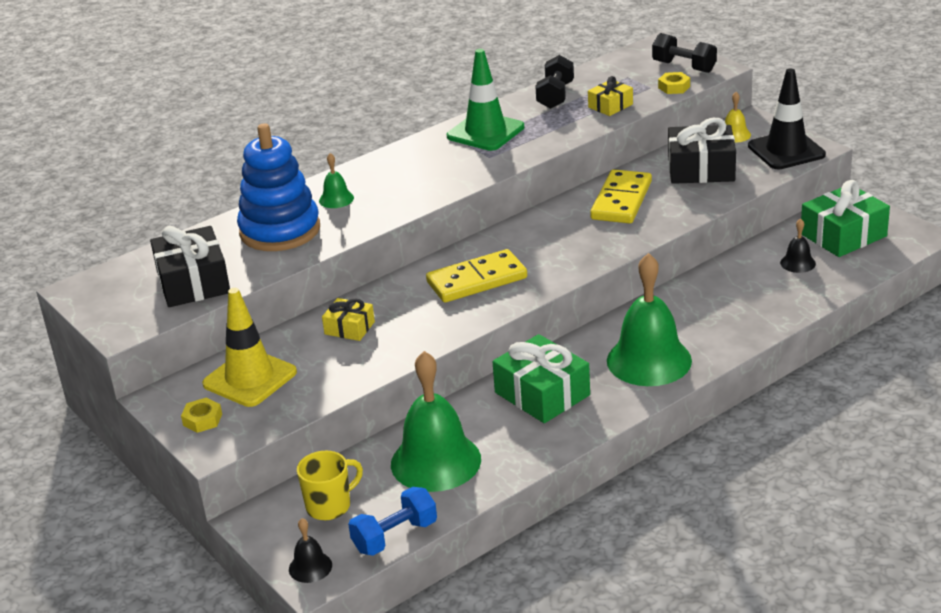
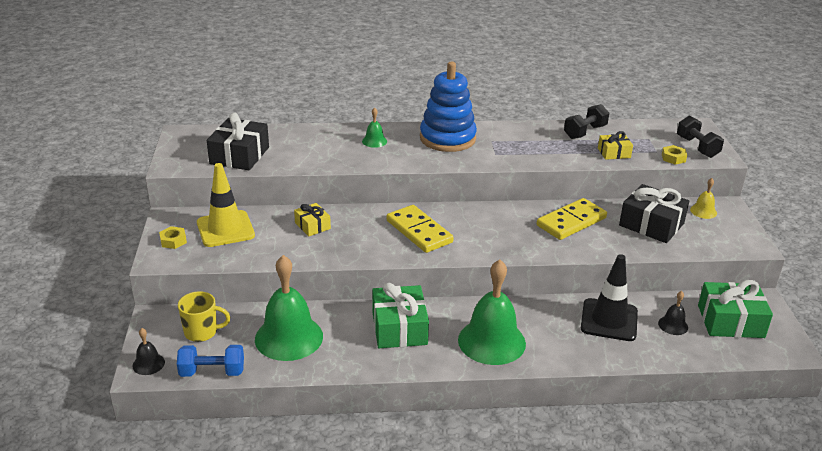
camera: 30 degrees right, 0 degrees up
blue stacking toy [237,123,320,251] -> blue stacking toy moved to [420,62,477,152]
yellow domino [426,249,527,303] -> yellow domino turned 45 degrees clockwise [386,205,454,253]
green traffic cone [447,49,524,151] -> none
black traffic cone [748,68,826,169] -> black traffic cone moved to [581,254,638,341]

